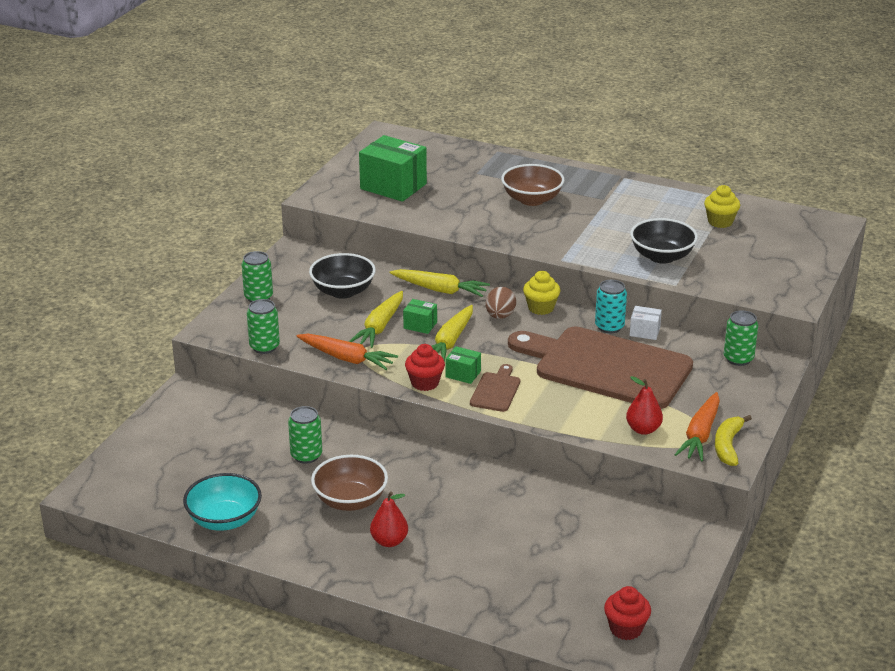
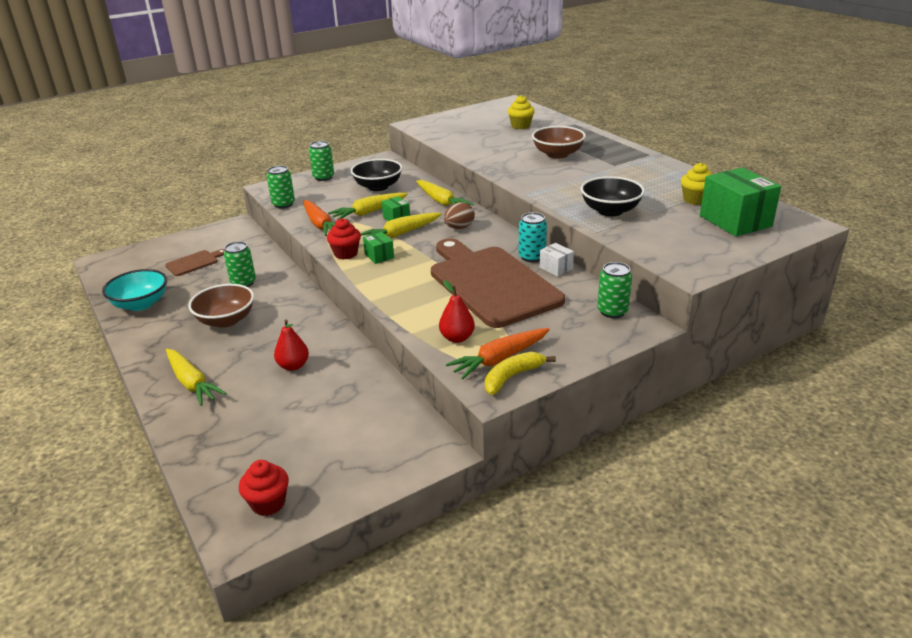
camera: 35 degrees right, 0 degrees up
green box [359,135,427,202] -> green box moved to [700,168,781,237]
red pear [370,491,408,547] -> red pear moved to [274,319,309,371]
brown cutting board [470,364,520,412] -> brown cutting board moved to [165,249,225,276]
yellow cupcake [523,271,561,315] -> yellow cupcake moved to [508,95,535,129]
none -> yellow carrot [166,349,226,406]

